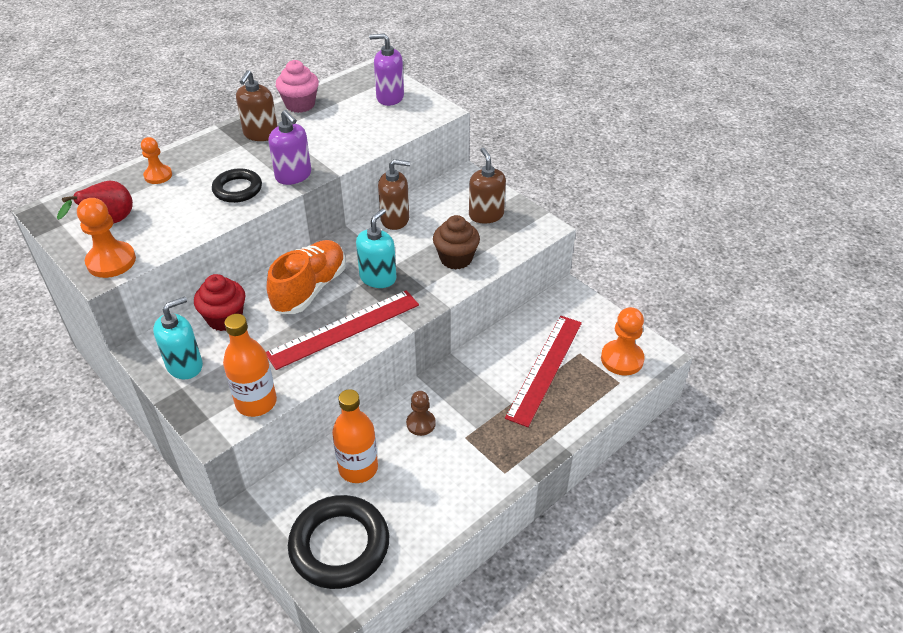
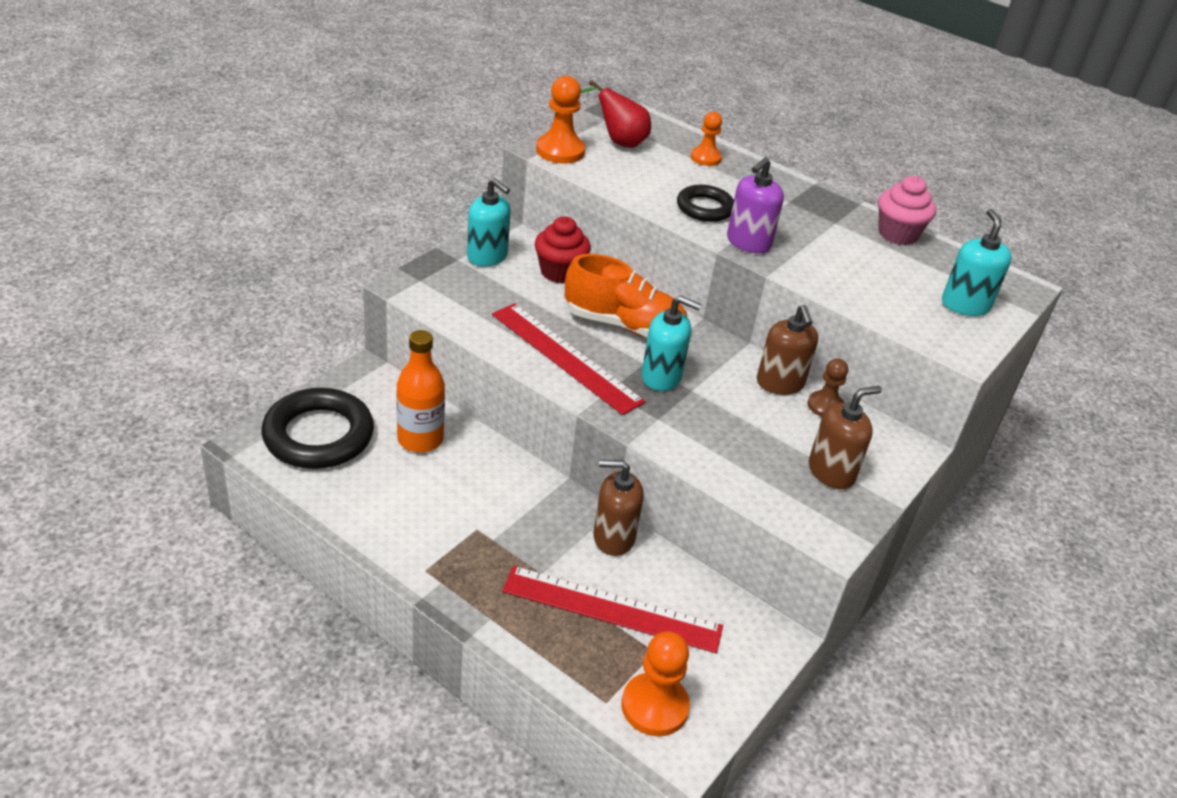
camera: 75 degrees right, 5 degrees down
orange bottle [223,314,277,417] -> none
brown soap dispenser [236,70,278,141] -> brown soap dispenser moved to [594,460,644,556]
purple soap dispenser [369,34,404,106] -> turquoise soap dispenser [942,209,1012,316]
brown pawn [406,391,436,436] -> brown pawn moved to [808,359,848,417]
brown cupcake [433,215,480,270] -> none

